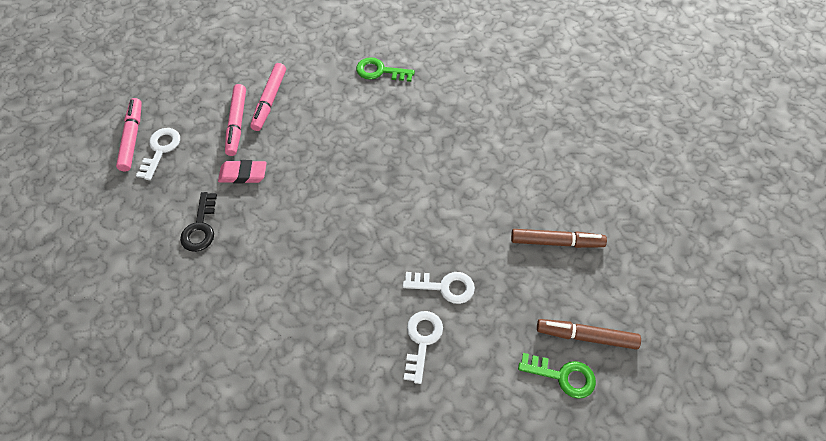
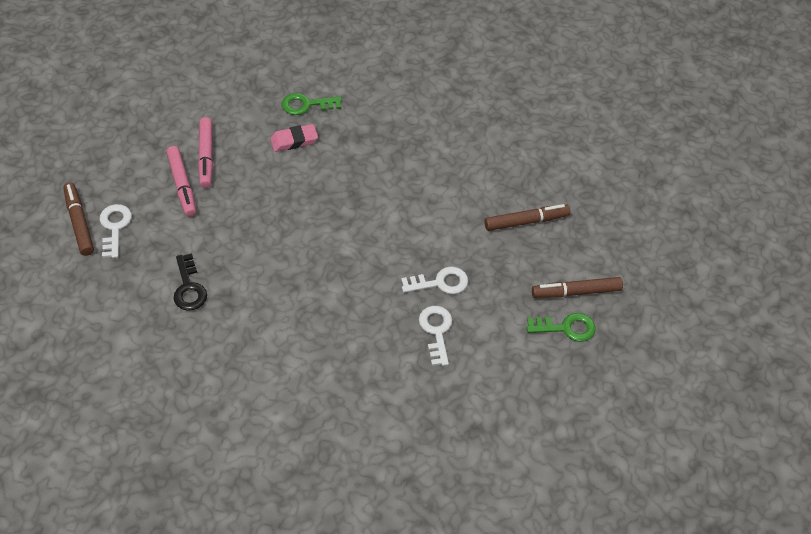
camera: 20 degrees left, 5 degrees down
pink marker [116,98,142,172] -> brown marker [63,183,94,256]
pink eraser [218,160,267,184] -> pink eraser moved to [270,124,318,152]

